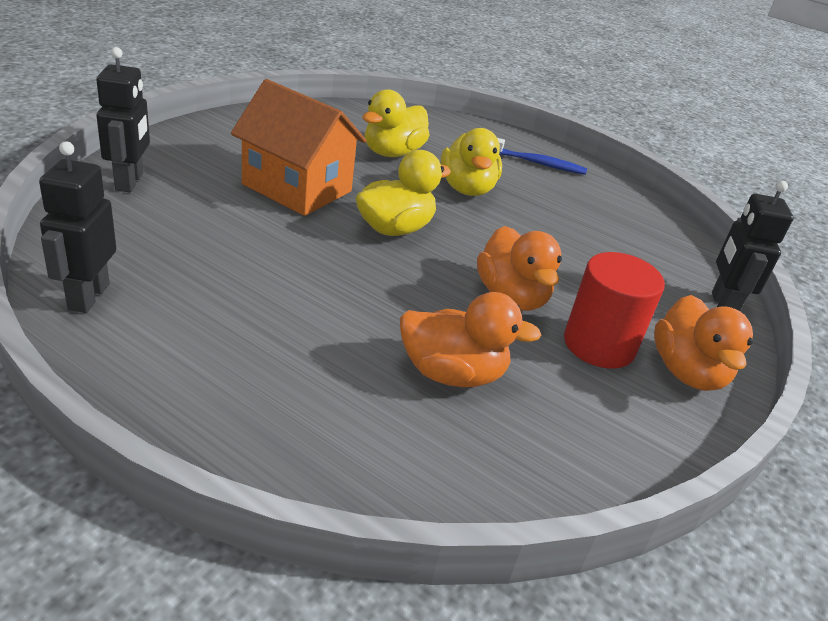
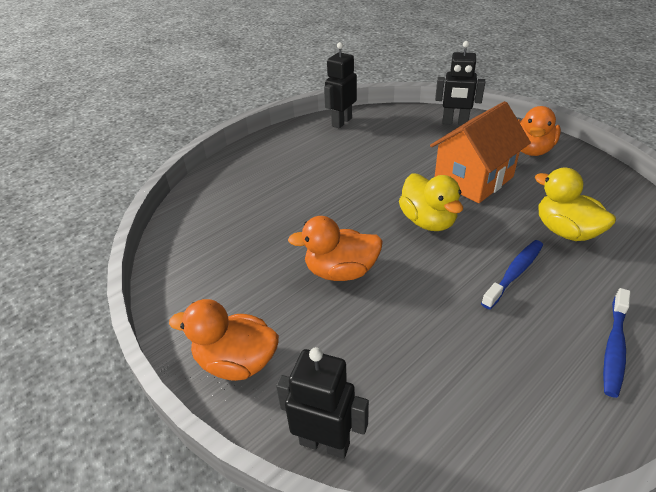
camera: 110 degrees right, 5 degrees up
black robot [39,141,116,313] -> black robot turned 75 degrees counterclockwise [324,42,357,128]
orange duck [400,292,541,387] -> orange duck moved to [518,106,561,156]
yellow duck [441,128,502,196] -> blue toothbrush [481,240,543,309]
red cylinder [564,252,665,368] -> none

